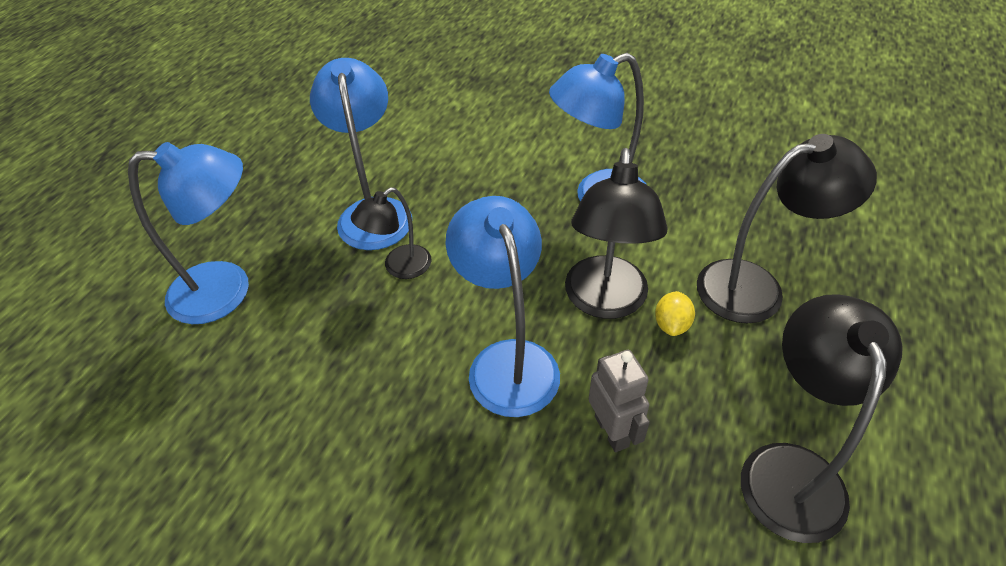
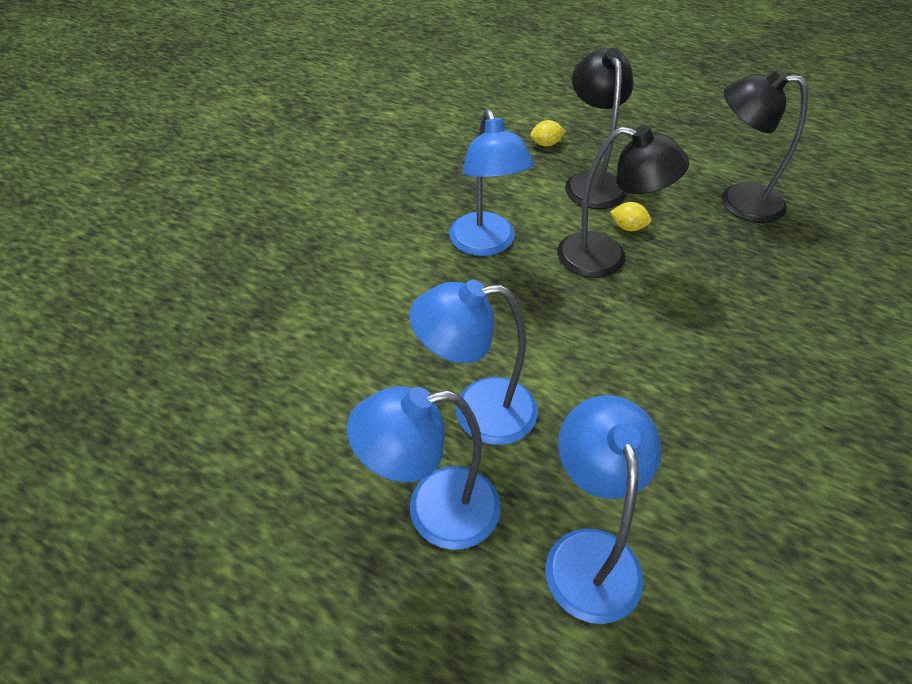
camera: 85 degrees left, 0 degrees up
black lamp [351,187,431,279] -> none
blue lamp [445,196,560,417] -> blue lamp moved to [347,386,501,550]
grey robot [589,350,650,452] -> none
none -> yellow lemon [530,120,566,147]

